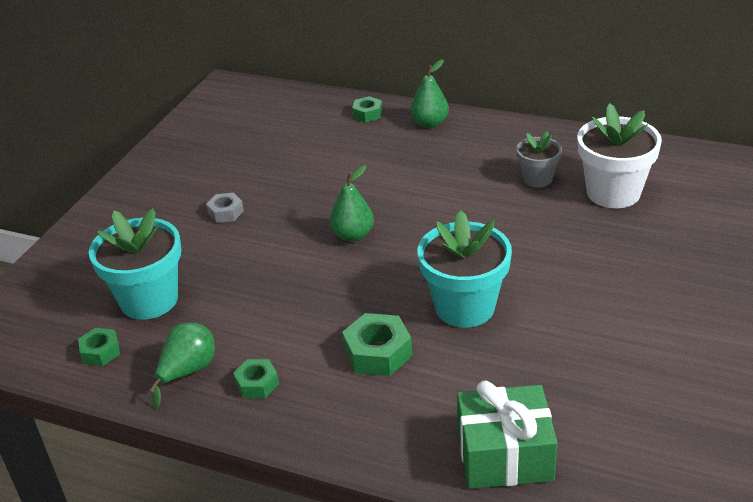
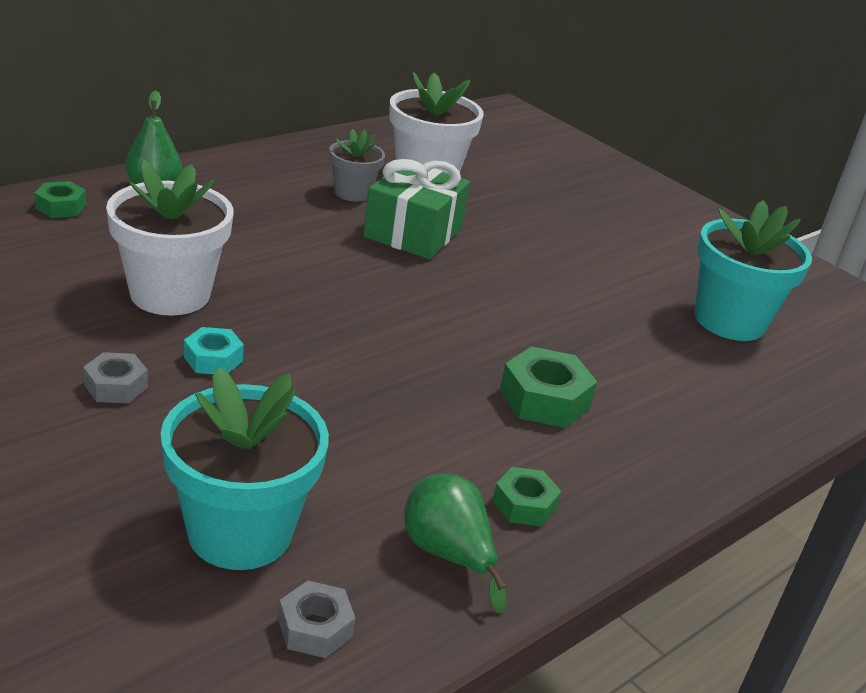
camera: 70 degrees left, 5 degrees down
green nut [78,328,120,366] -> grey nut [278,581,355,658]
green pear [329,165,374,242] -> none
turquoise flower pot [417,210,512,328] -> turquoise flower pot moved to [695,200,812,341]
green gift [457,380,558,489] -> green gift moved to [363,159,470,259]
none -> white flower pot [106,160,234,316]
none -> turquoise nut [184,327,244,374]

